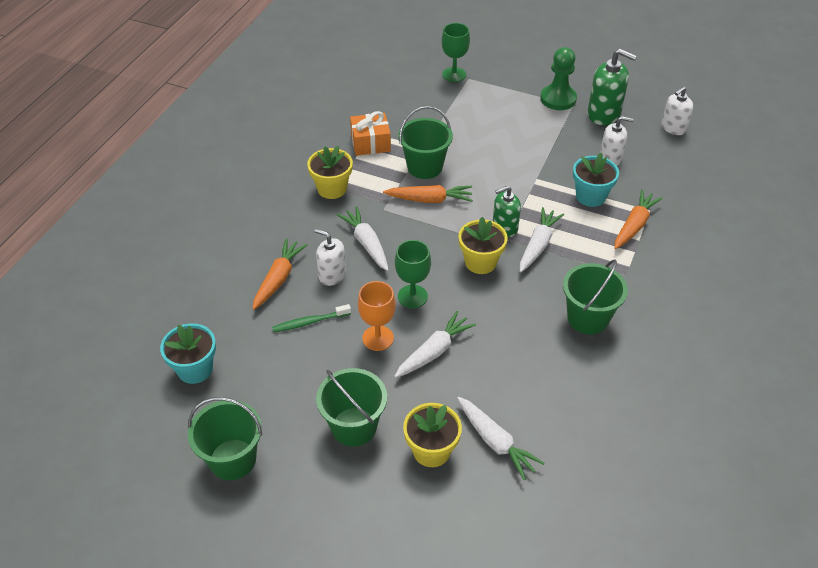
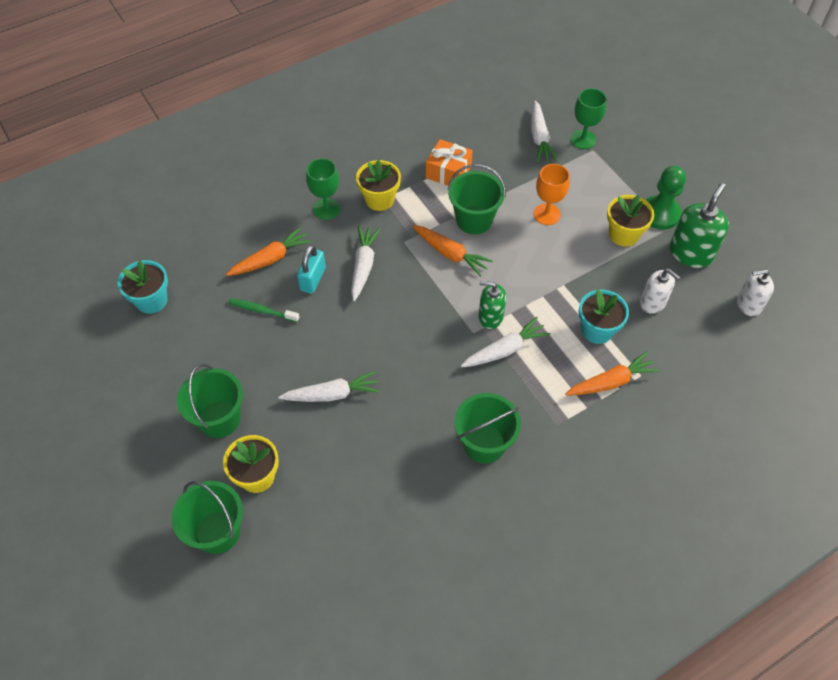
camera: 35 degrees right, 10 degrees up
green bucket [188,397,262,480] -> green bucket moved to [172,481,243,554]
white soap dispenser [315,229,346,286] -> turquoise padlock [297,245,326,294]
orange goblet [358,281,396,351] -> orange goblet moved to [534,164,570,225]
green goblet [395,240,431,308] -> green goblet moved to [306,158,340,220]
white carrot [457,397,545,480] -> white carrot moved to [531,100,558,162]
yellow flower pot [459,217,508,274] -> yellow flower pot moved to [607,195,654,246]
green soap dispenser [587,49,637,125] -> green soap dispenser turned 120 degrees counterclockwise [670,183,729,268]

